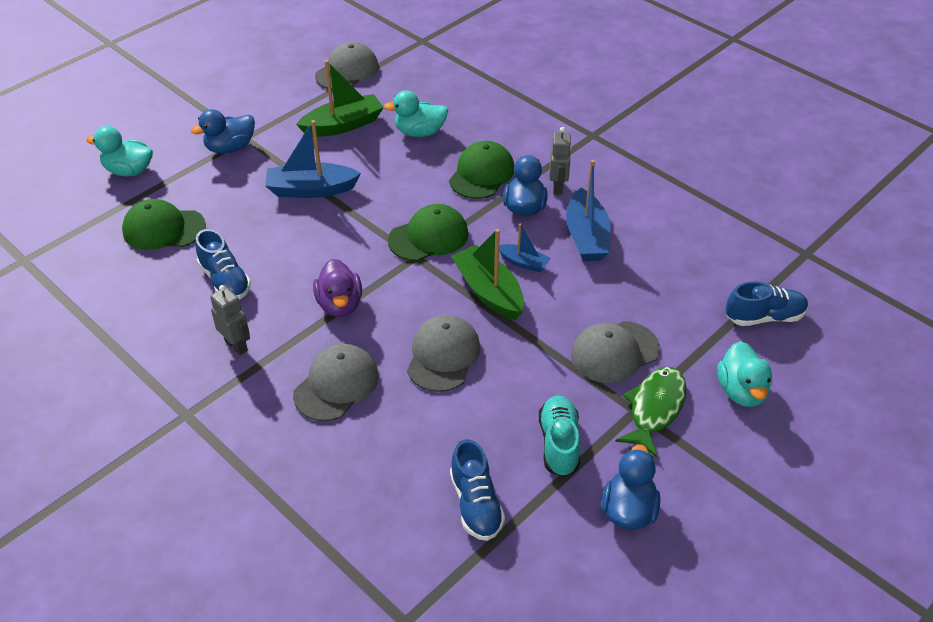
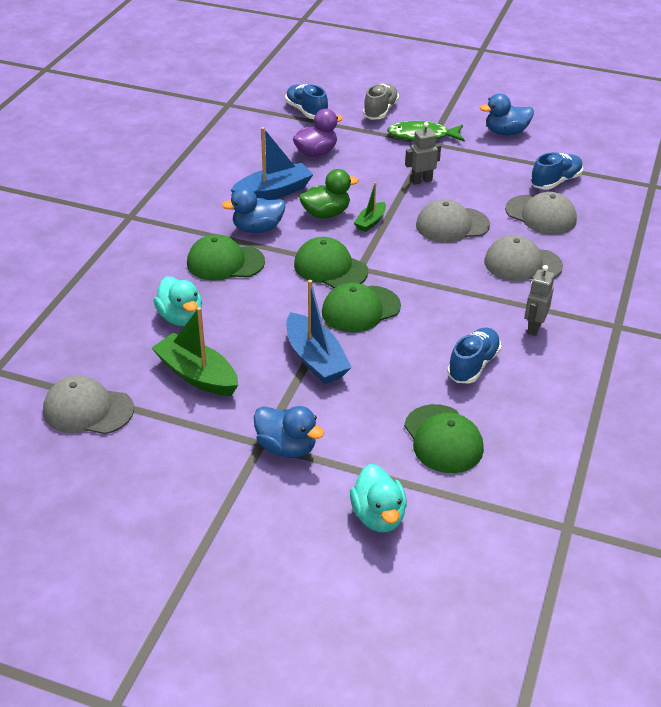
camera: 115 degrees left, 5 degrees down
purple duck [313,259,362,317] -> purple duck moved to [293,109,343,157]
green boat [451,229,524,320] -> green boat [354,182,386,232], size x0.55
blue boat [499,224,551,272] -> green duck [299,169,359,219]
turquoise shoe [539,395,580,477] -> none
grey robot [550,127,572,195] -> grey robot moved to [405,122,441,185]
grey cap [571,321,660,383] -> grey cap moved to [505,192,577,234]
turquoise duck [717,341,772,407] -> grey shoe [363,83,399,120]
none -> green cap [322,283,401,333]

